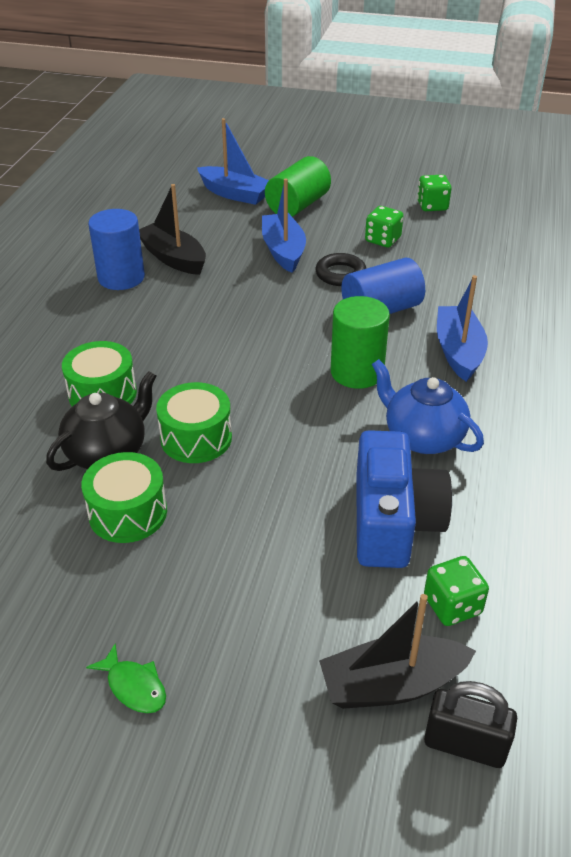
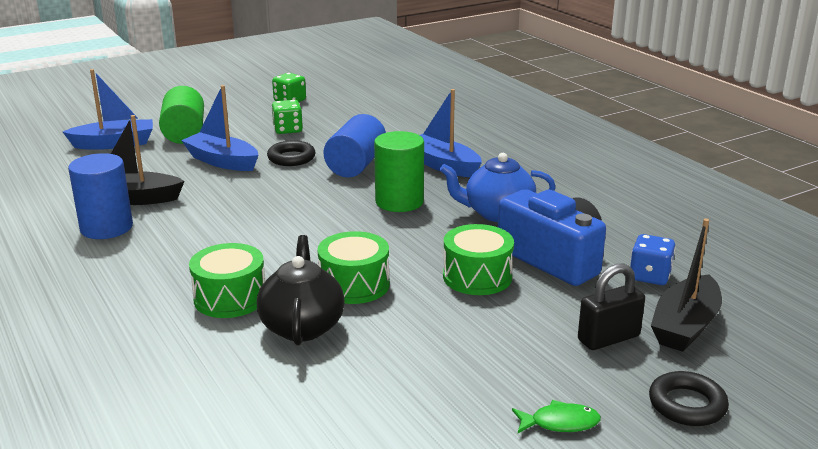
camera: 45 degrees left, 15 degrees down
green drum [81,452,167,543] -> green drum moved to [443,224,514,295]
green dice [424,556,489,626] -> blue dice [630,234,676,285]
black padlock [424,681,517,768] -> black padlock moved to [578,263,645,350]
none -> black ring [649,371,729,426]

